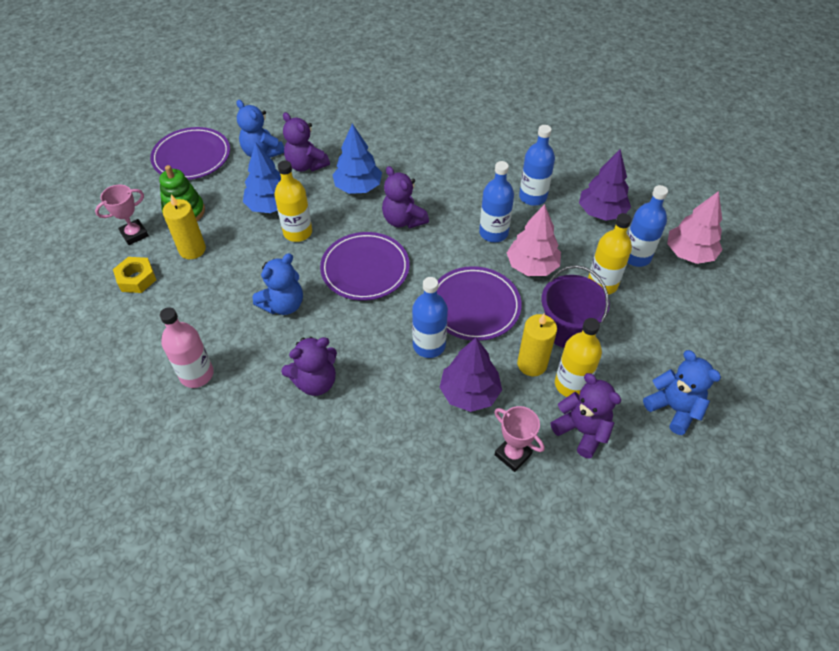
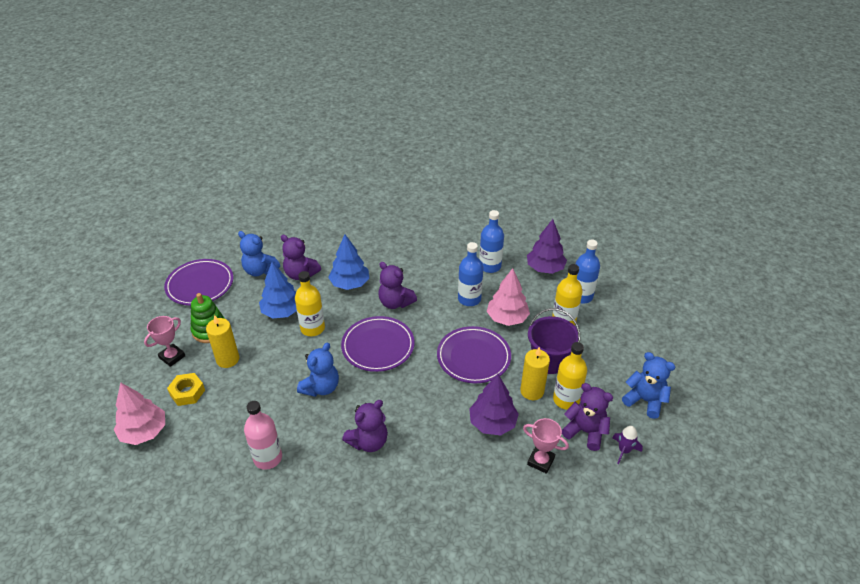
camera: 15 degrees left, 10 degrees down
blue bottle [412,277,448,358] -> none
pink tree [667,191,723,264] -> pink tree moved to [114,382,165,445]
none -> purple rocket [613,426,643,464]

